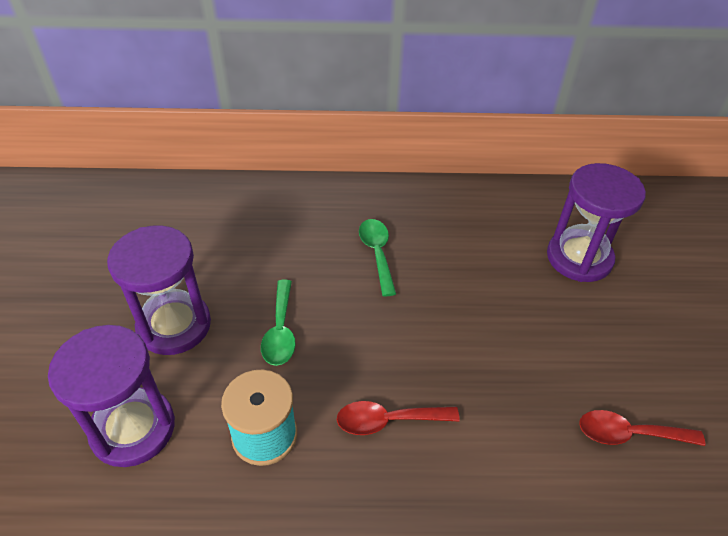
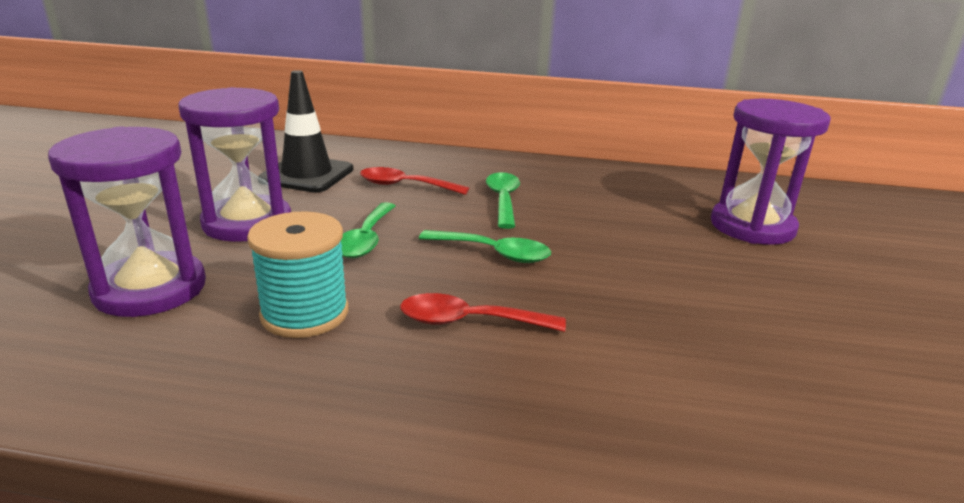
camera: 10 degrees right, 20 degrees down
red spoon [579,410,705,446] -> red spoon moved to [360,167,469,195]
none -> black traffic cone [258,70,354,192]
none -> green spoon [419,230,551,263]

